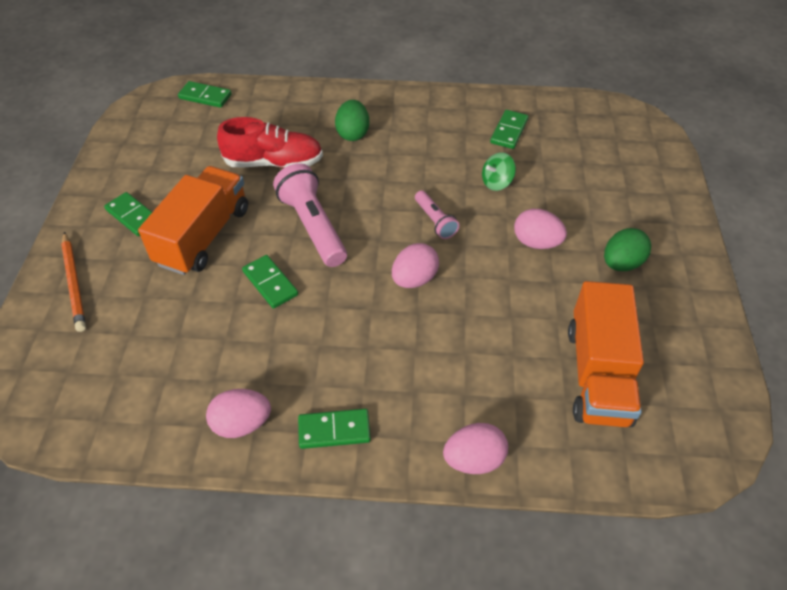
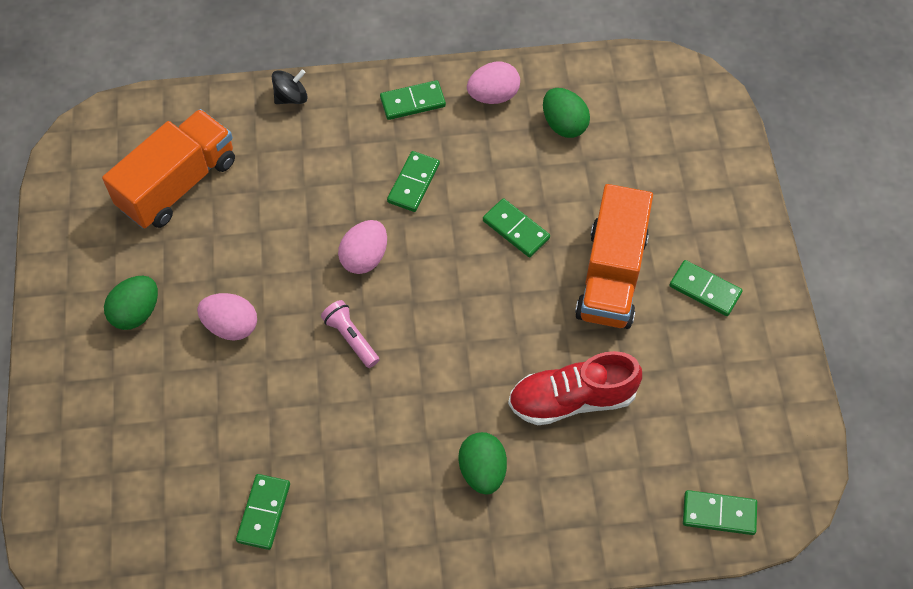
camera: 170 degrees right, 10 degrees up
orange pencil [61,232,86,332] -> none
pink flashlight [273,163,347,267] -> none
pink egg [443,423,508,474] -> black spinning top [272,70,307,104]
green spinning top [482,152,516,191] -> none
orange truck [568,281,644,427] -> orange truck turned 45 degrees clockwise [102,109,235,228]
none -> green domino [387,151,440,212]
none -> green egg [543,88,590,138]

